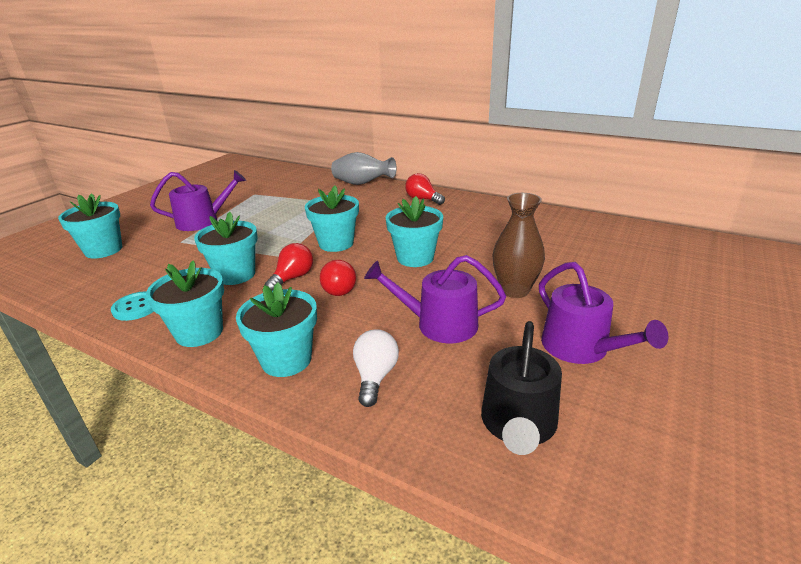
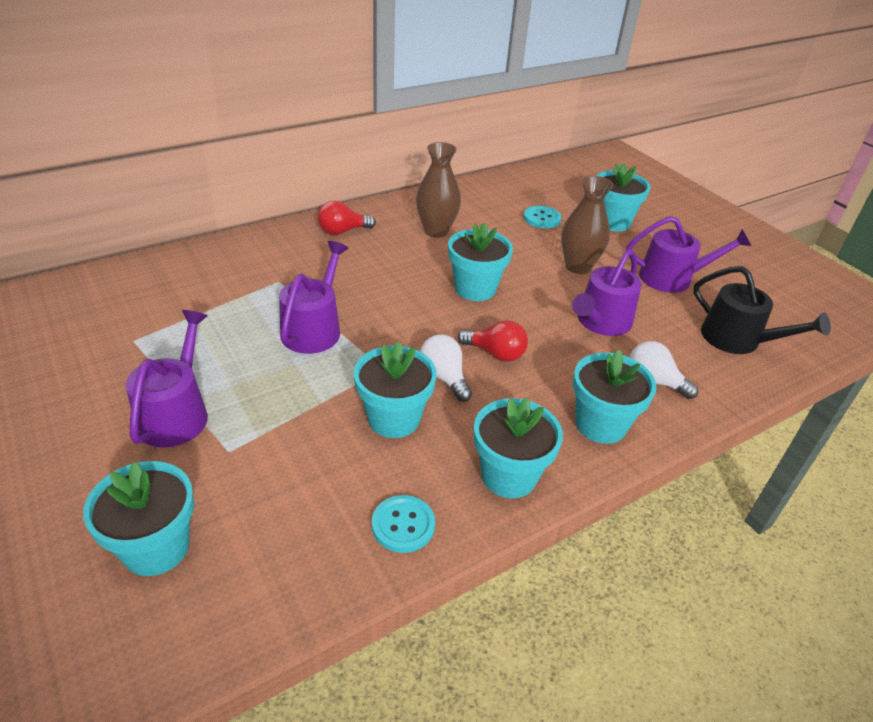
camera: 65 degrees left, 10 degrees up
red light bulb [265,243,313,291] -> white light bulb [420,335,472,402]
turquoise flower pot [305,186,359,252] -> turquoise flower pot moved to [596,163,651,232]
grey vase [331,152,397,185] -> none
none -> purple watering can [279,241,348,354]
none -> brown vase [416,142,461,238]
none -> turquoise button [524,206,561,228]

